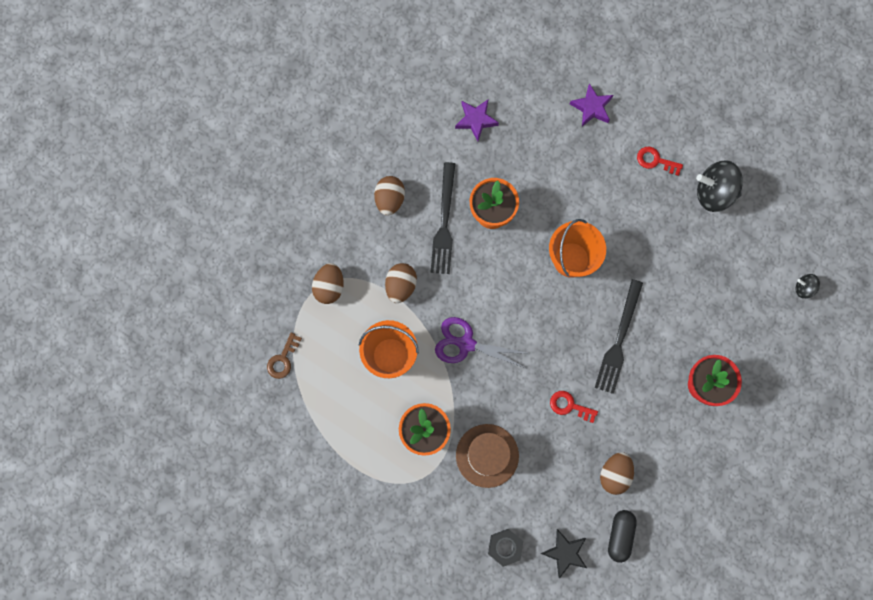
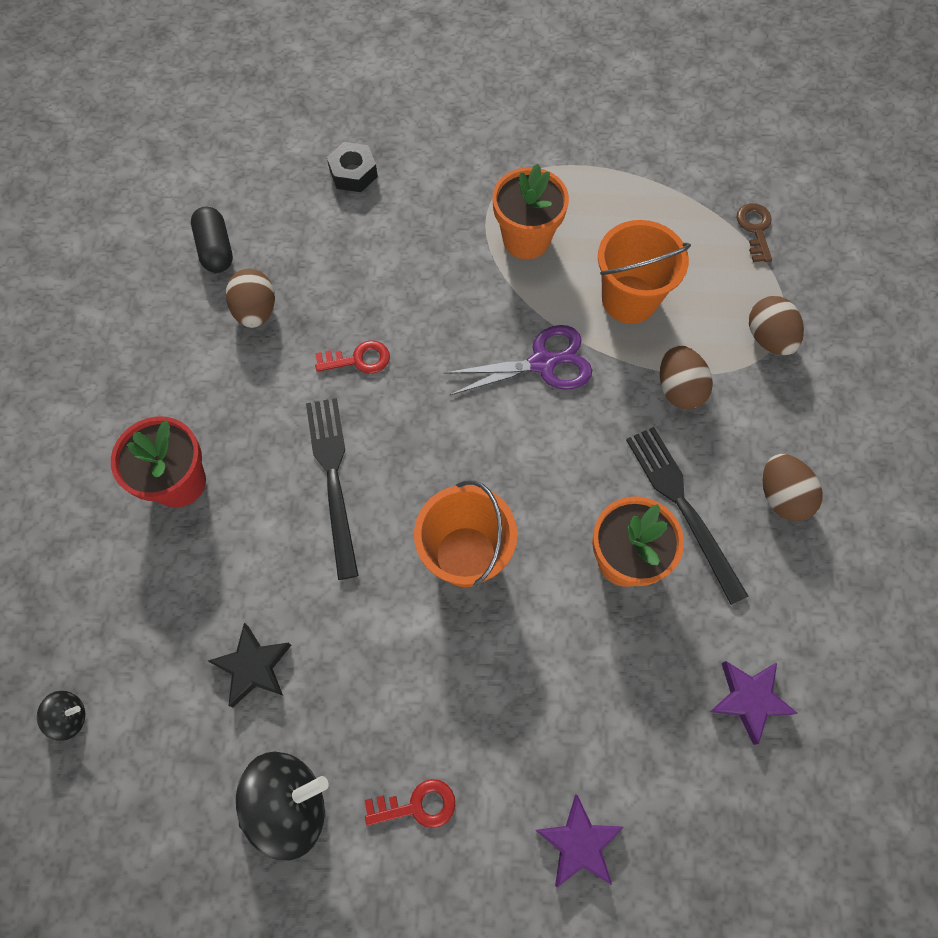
camera: 150 degrees right, 10 degrees down
brown hat [456,424,519,488] -> none
black star [541,529,587,578] -> black star moved to [208,623,291,707]

